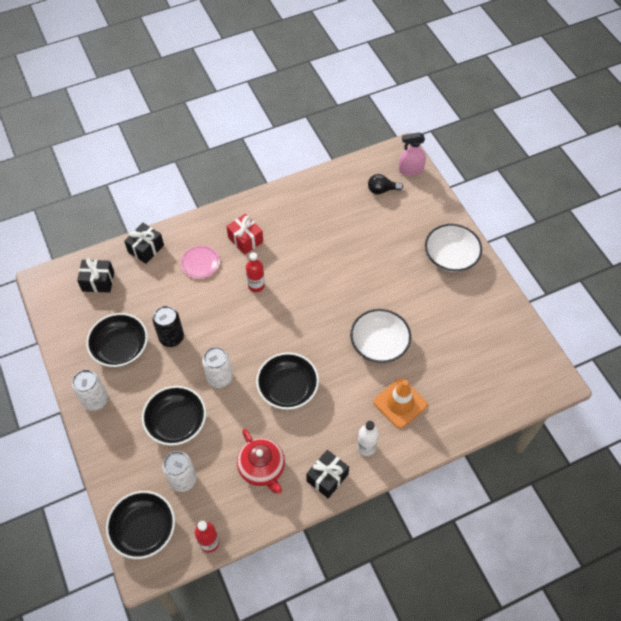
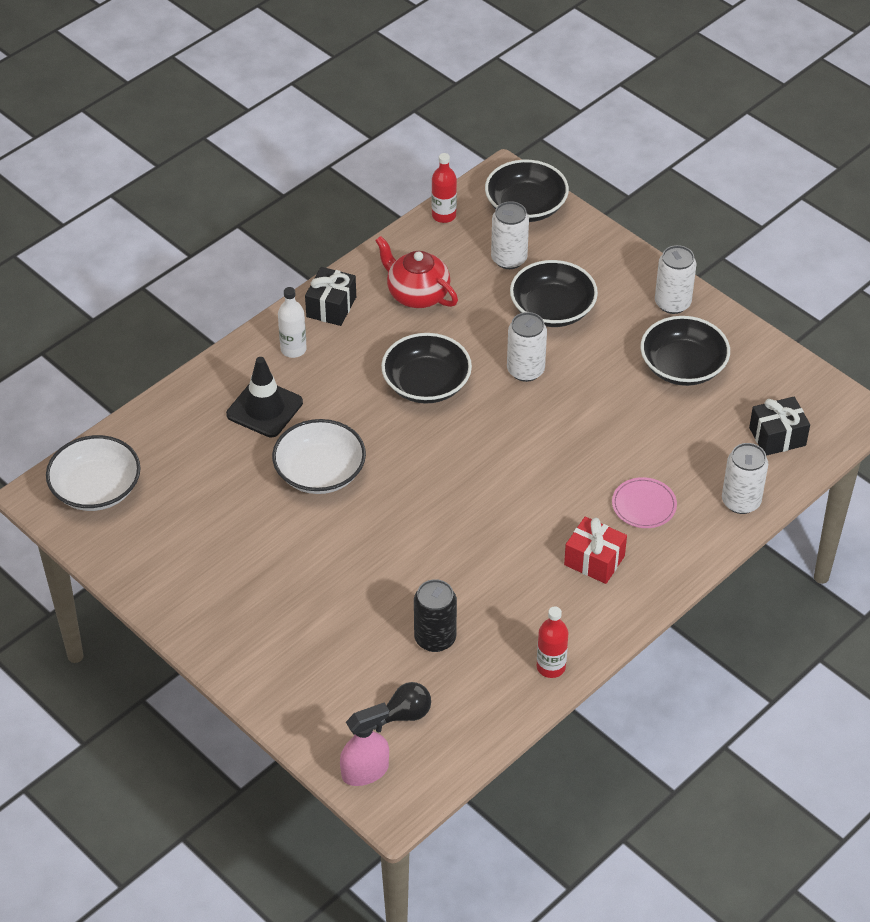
camera: 160 degrees right, 10 degrees down
black gift [124,223,164,264] -> white can [722,443,768,514]
black can [153,306,184,347] -> black can moved to [414,579,457,652]
red bottle [246,252,265,292] -> red bottle moved to [537,606,569,678]
orange traffic cone [374,378,428,429] -> black traffic cone [226,357,303,438]
white bowl [425,224,482,272] -> white bowl moved to [46,435,141,511]

